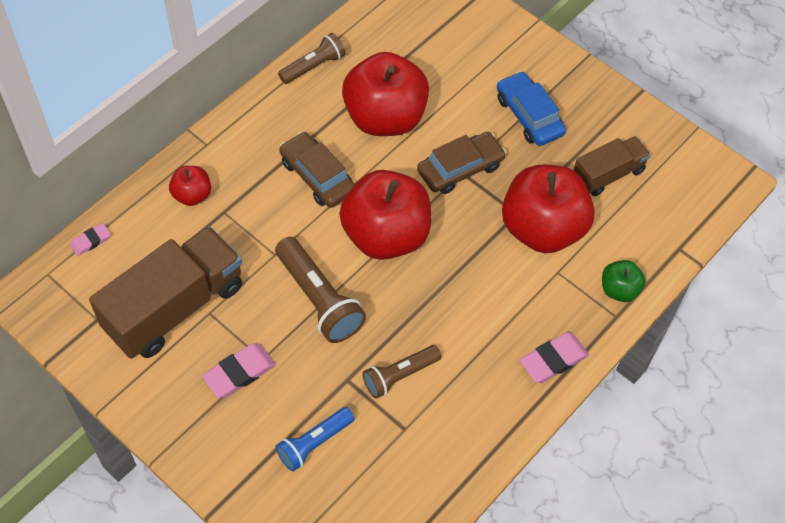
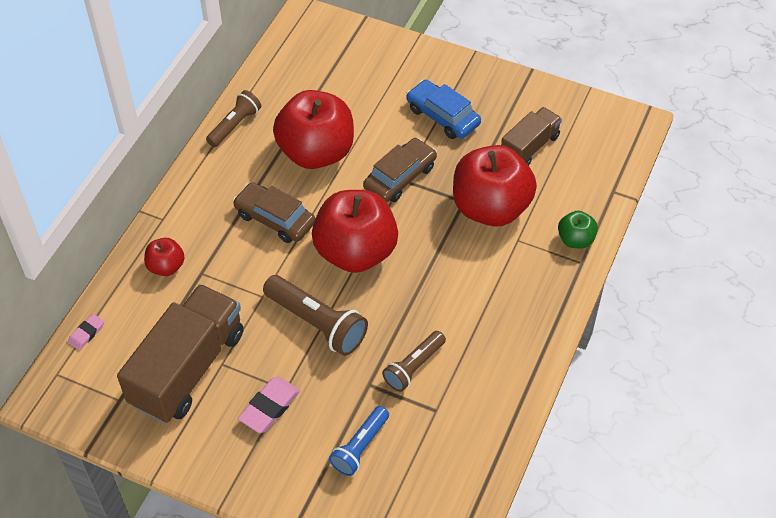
camera: 15 degrees left, 5 degrees down
pink eraser [520,332,589,383] -> none

